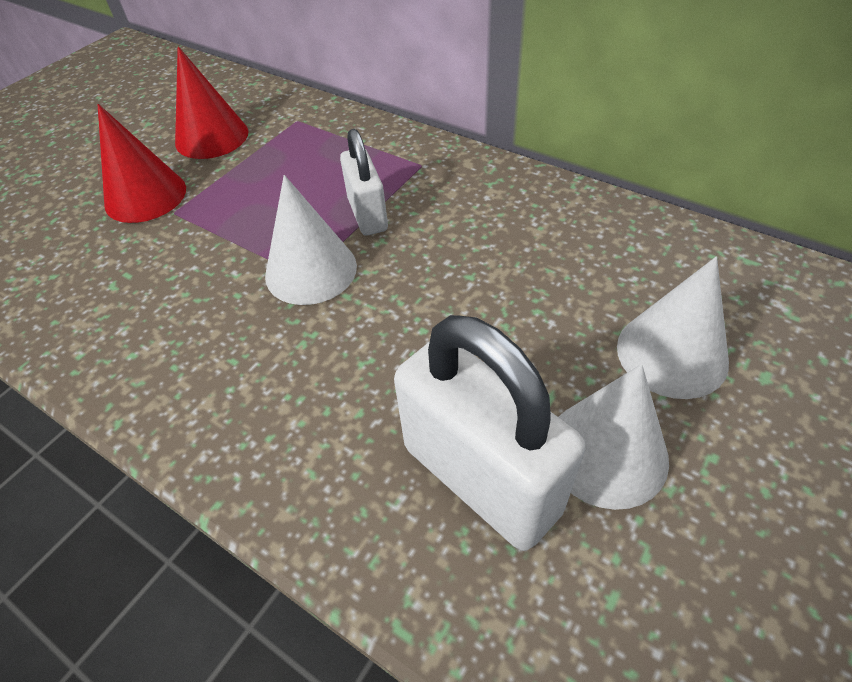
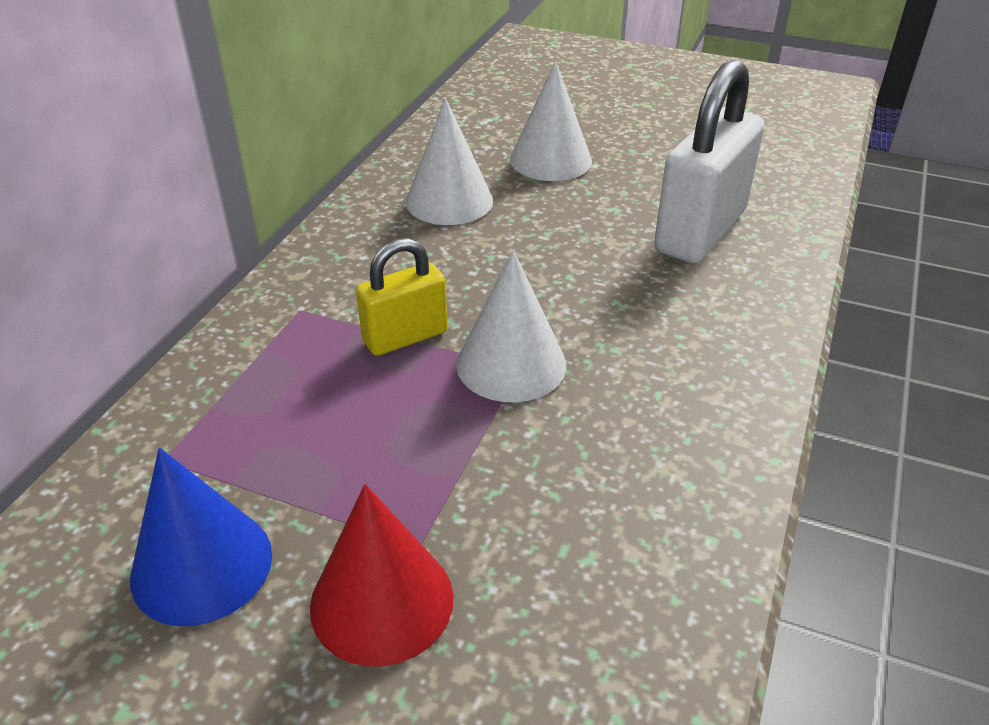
camera: 105 degrees left, 10 degrees down
red cone [175,46,248,159] -> blue cone [130,448,272,626]
white padlock [340,129,388,236] -> yellow padlock [356,238,448,356]
white cone [559,364,669,510] -> white cone moved to [406,98,493,225]

